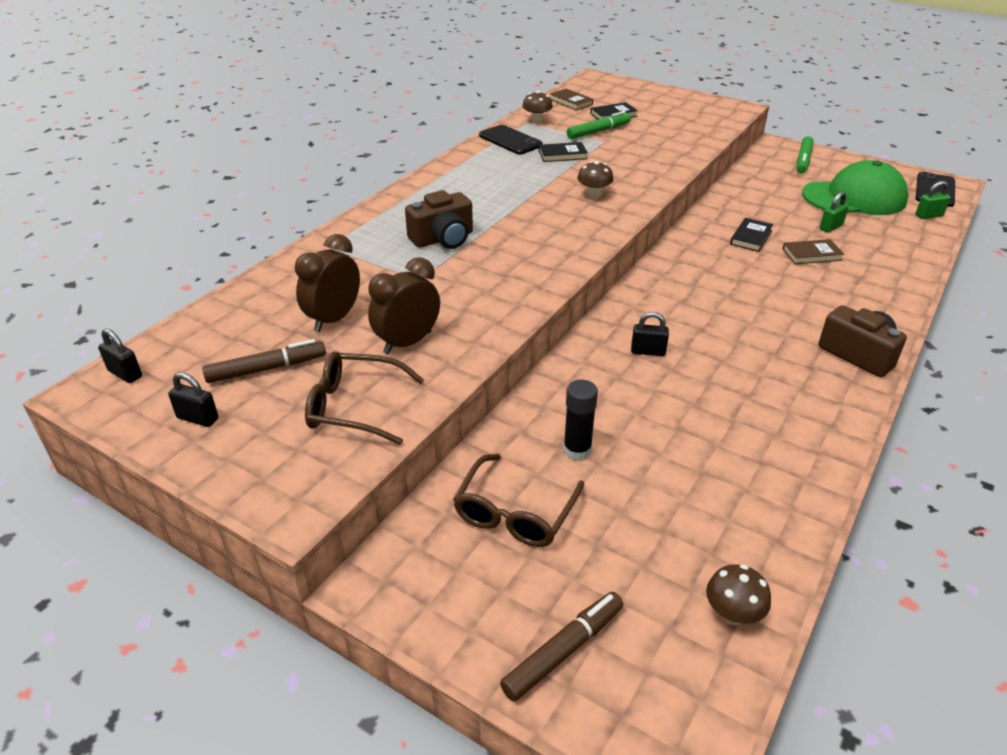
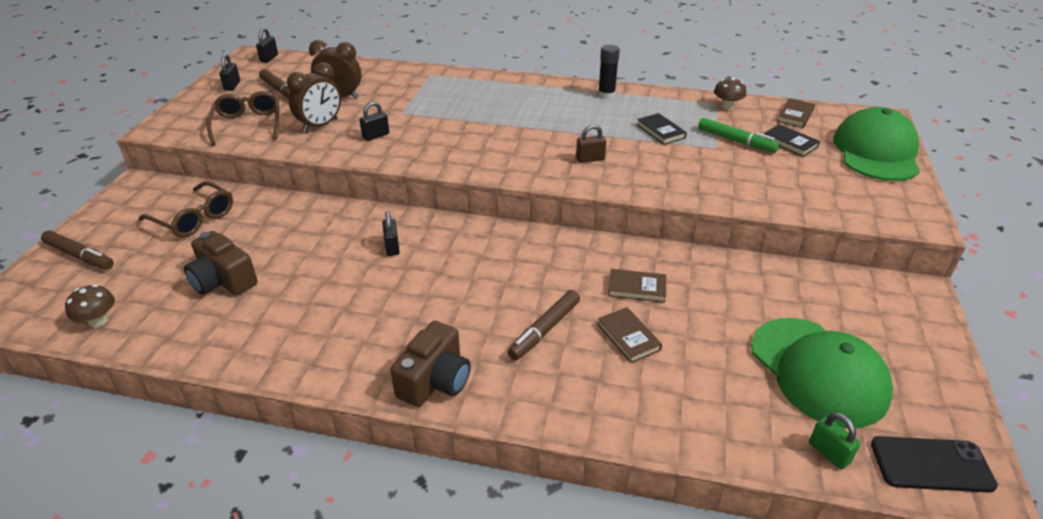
camera: 70 degrees right, 0 degrees up
brown clock [368,257,440,354] -> brown clock turned 105 degrees clockwise [287,62,341,133]
brown camera [405,190,473,249] -> brown camera moved to [184,231,258,295]
brown glasses [453,454,584,547] -> brown glasses turned 150 degrees counterclockwise [139,181,233,237]
black phone [479,125,543,154] -> none
black glue stick [563,380,598,461] -> black glue stick moved to [598,45,620,99]
brown mushroom [577,161,614,198] -> brown padlock [576,124,606,163]
black book [730,218,773,252] -> brown book [608,269,666,303]
green marker [797,136,814,174] -> none
green padlock [820,192,849,233] -> none
none -> black padlock [360,102,389,141]
none -> brown marker [508,290,580,360]
none -> green cap [833,107,920,181]

